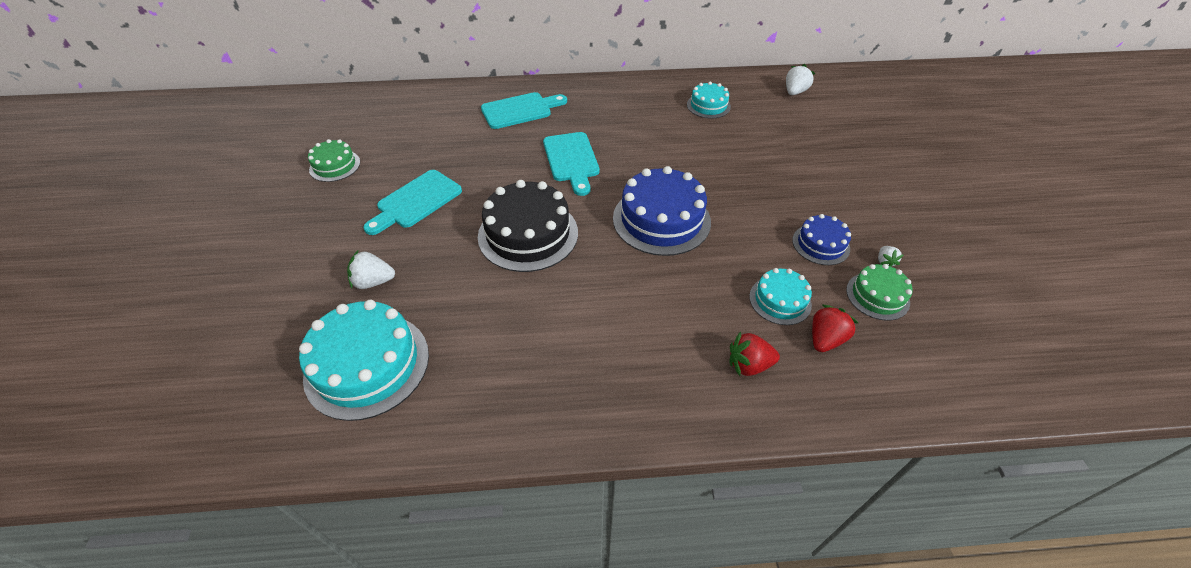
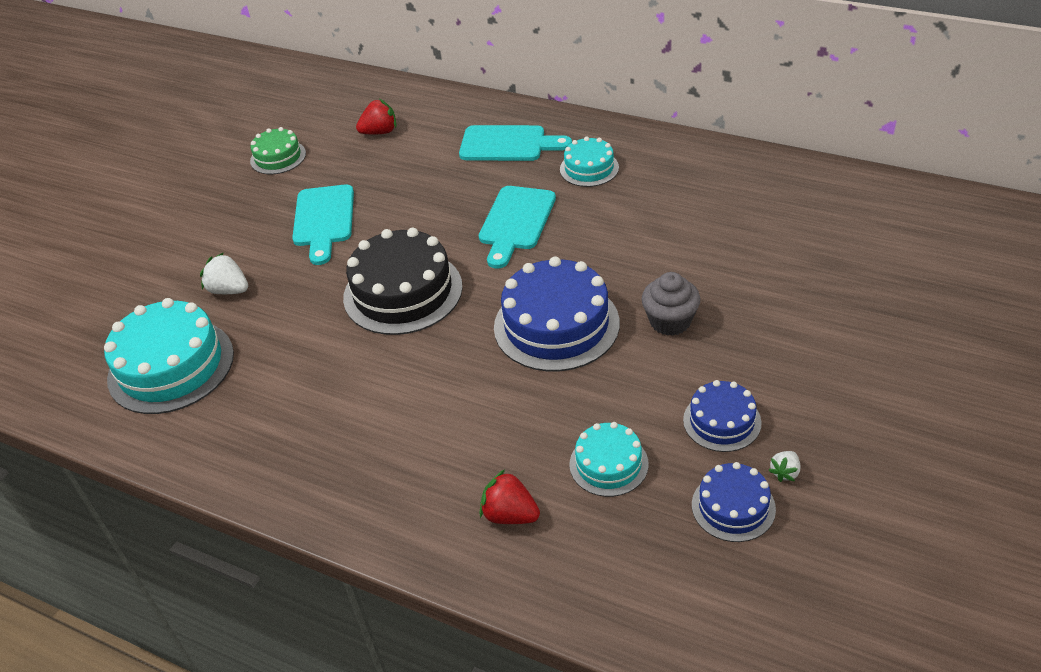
camera: 35 degrees right, 5 degrees down
turquoise cutting board [363,170,462,235] -> turquoise cutting board turned 75 degrees counterclockwise [292,184,354,265]
turquoise cake [687,82,731,118] -> turquoise cake moved to [560,136,619,187]
white strawberry [786,64,815,95] -> none
red strawberry [812,305,858,352] -> red strawberry moved to [356,99,396,134]
green cake [846,264,912,321] -> blue cake [692,462,776,542]
none -> grey cupcake [641,272,700,336]

